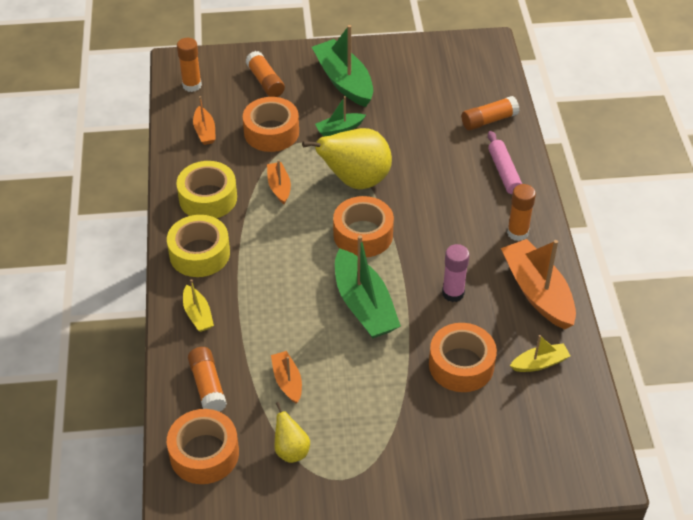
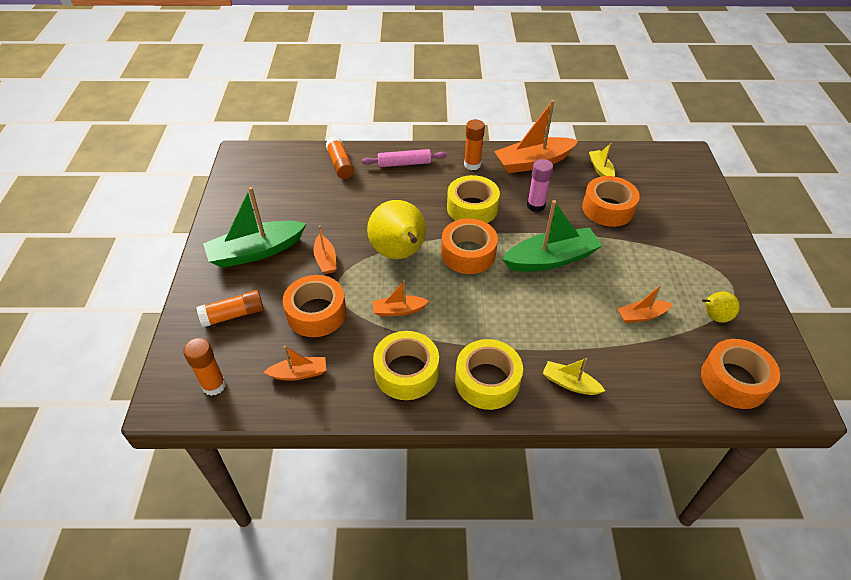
camera: 85 degrees left, 0 degrees up
yellow boat [183,279,214,332] -> yellow boat turned 135 degrees counterclockwise [543,358,605,395]
orange glue stick [188,347,227,412] -> none
green boat [315,96,366,137] -> orange boat [313,226,337,274]
none -> yellow tape [447,175,500,223]

